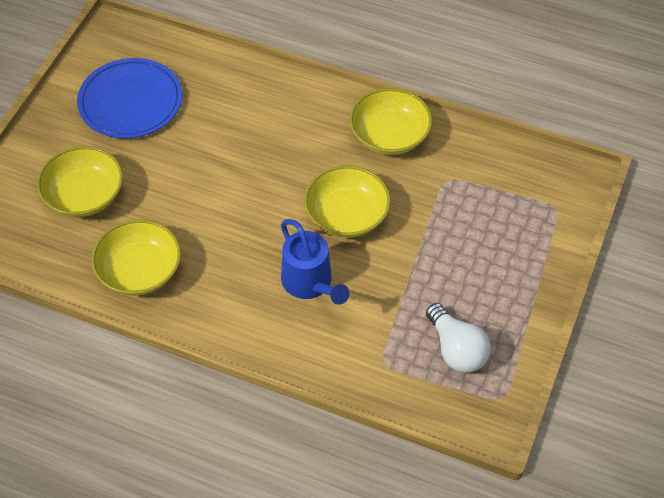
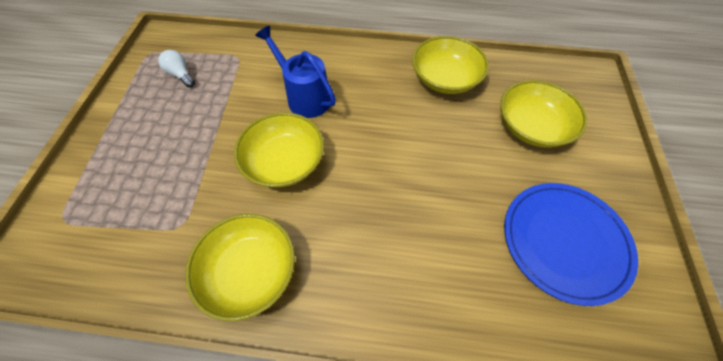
camera: 165 degrees right, 5 degrees up
white light bulb [426,303,491,373] -> white light bulb [158,50,195,87], size x0.63

